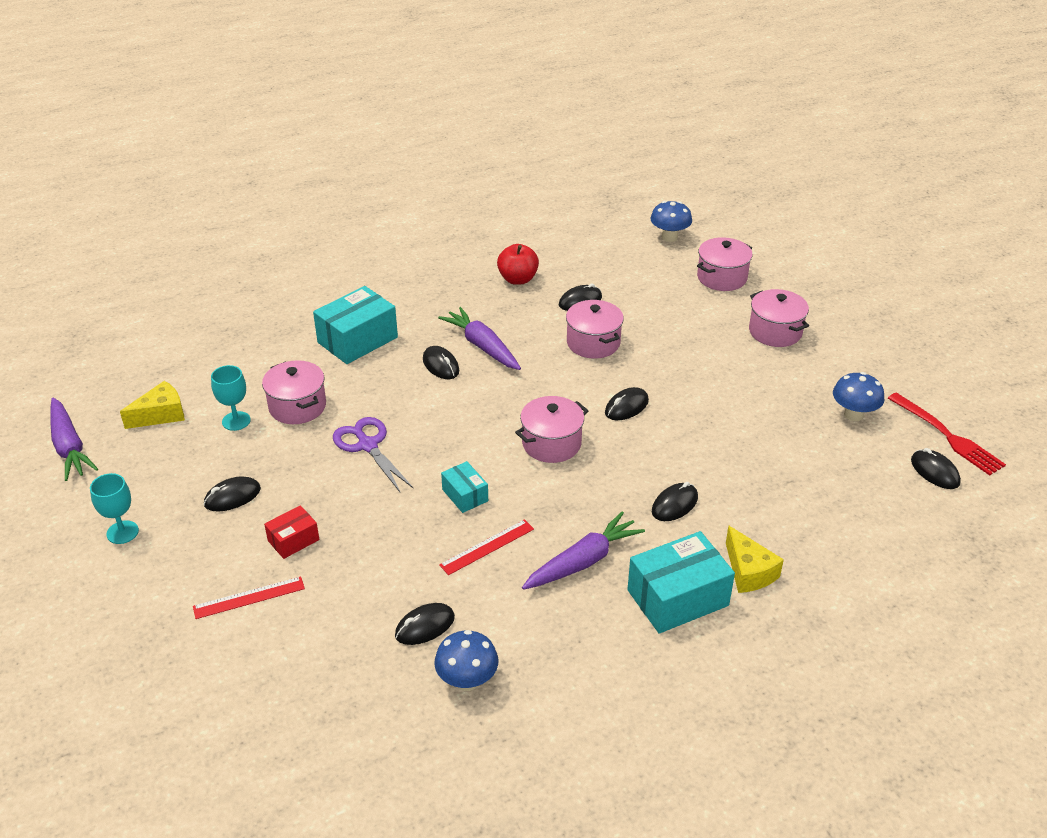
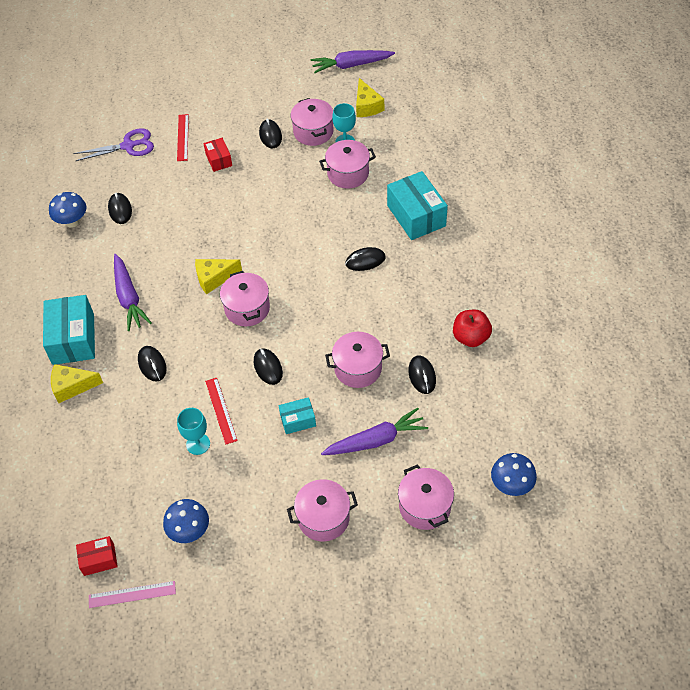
camera: 110 degrees right, 15 degrees up
turquoise goblet [90,473,139,544] -> turquoise goblet moved to [177,408,210,455]
purple scissors [333,417,413,492] -> purple scissors moved to [73,128,154,161]
purple carrot [438,307,521,370] -> purple carrot moved to [321,408,428,455]
red ruler [439,519,534,575] -> red ruler moved to [205,378,238,445]
turquoise box [441,461,488,513] -> turquoise box moved to [279,397,316,434]
red fork [888,392,1006,476] -> pink ruler [89,581,176,608]
black mouse [911,448,961,489] -> red box [76,536,118,576]
none -> yellow cheese [195,259,242,294]
none -> pink pot [290,98,334,146]

